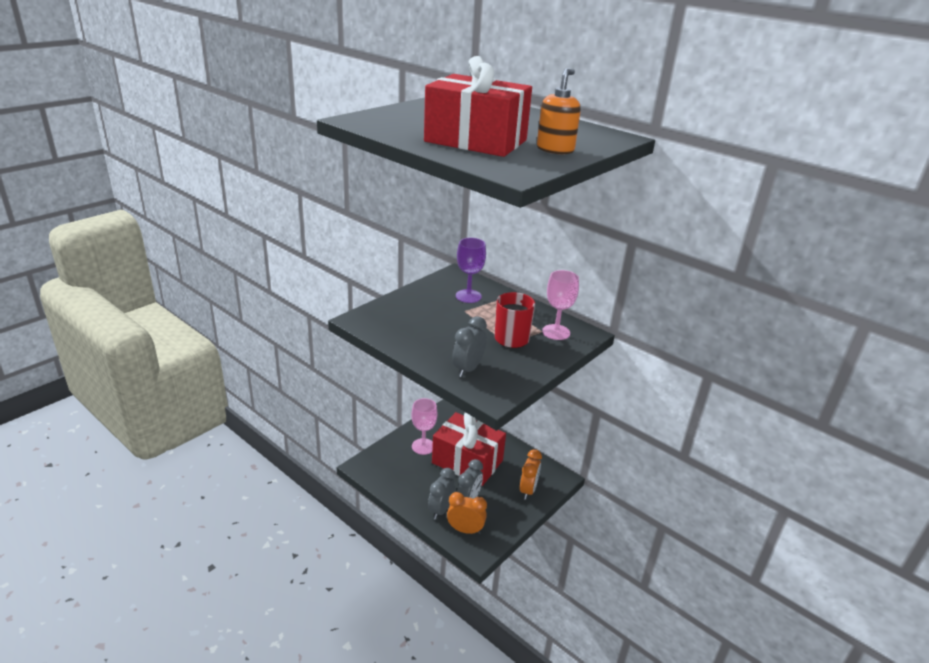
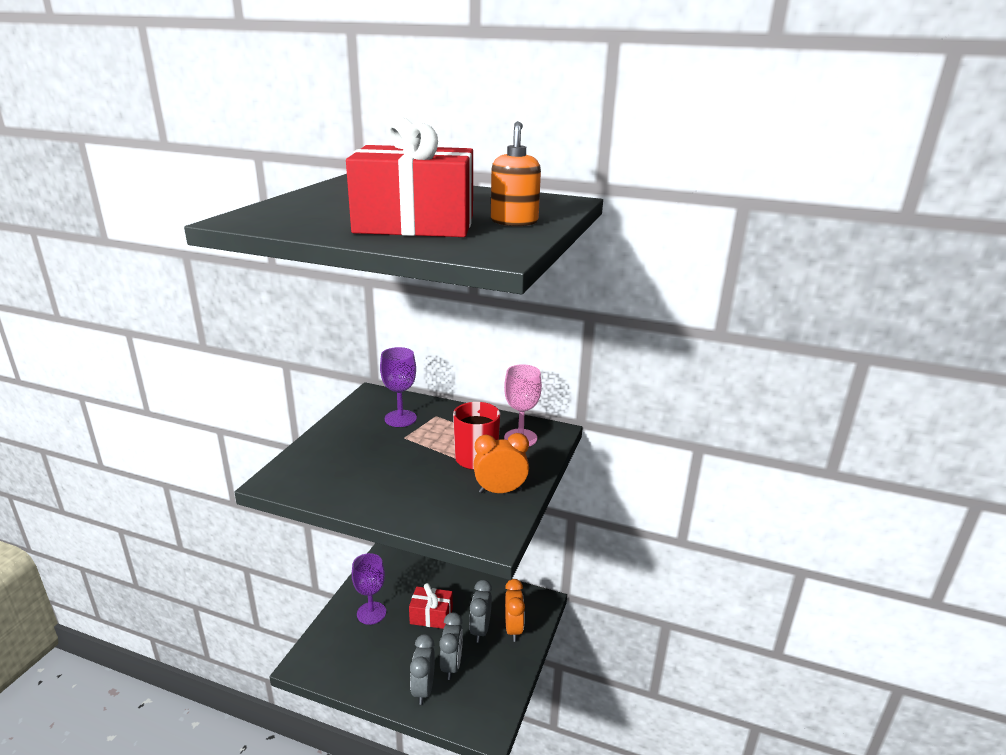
camera: 20 degrees left, 5 degrees down
pink goblet [411,398,437,455] -> purple goblet [352,553,386,625]
red gift [432,412,506,486] -> red gift [409,583,453,629], size x0.53
orange clock [447,492,487,534] -> orange clock moved to [473,433,529,493]
grey clock [453,316,487,377] -> grey clock moved to [469,580,492,643]

